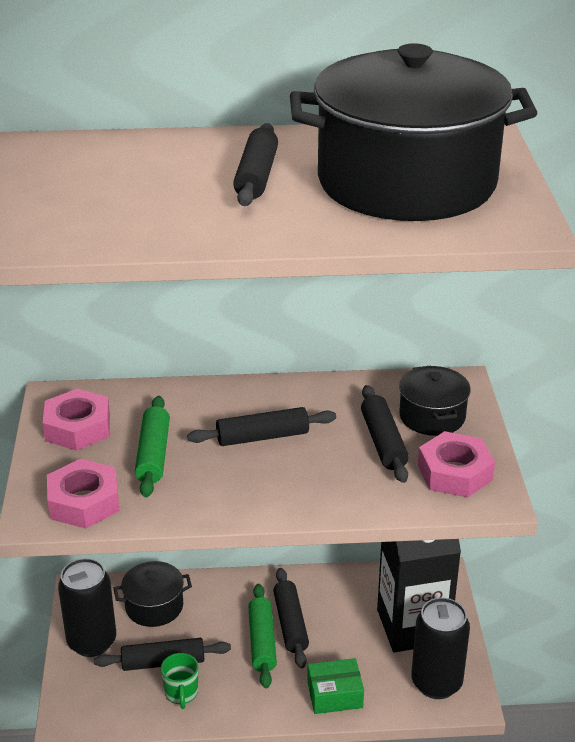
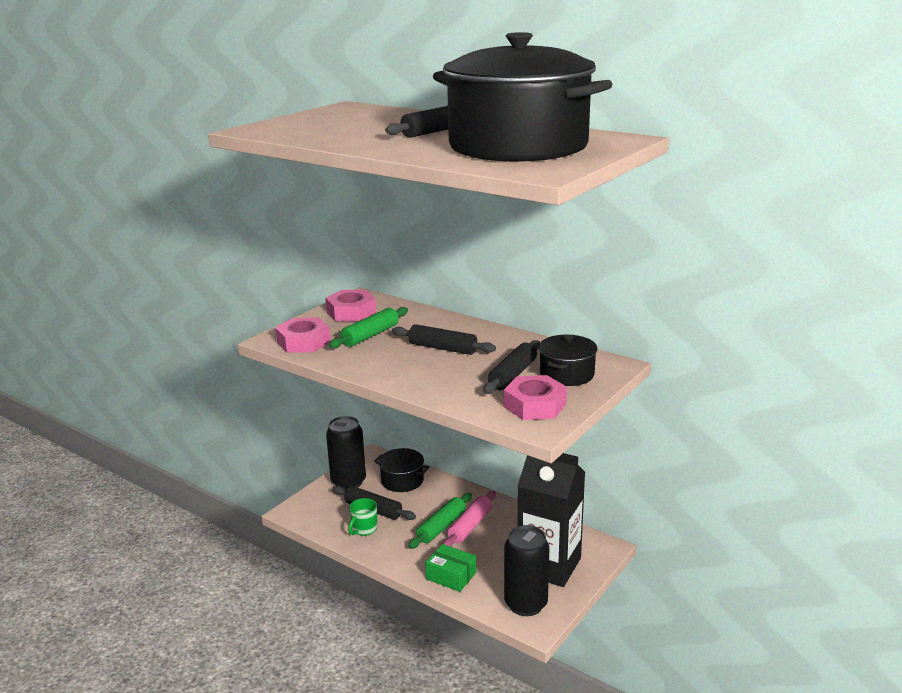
camera: 40 degrees right, 10 degrees down
black rolling pin [273,568,309,668] -> pink rolling pin [443,491,496,547]

